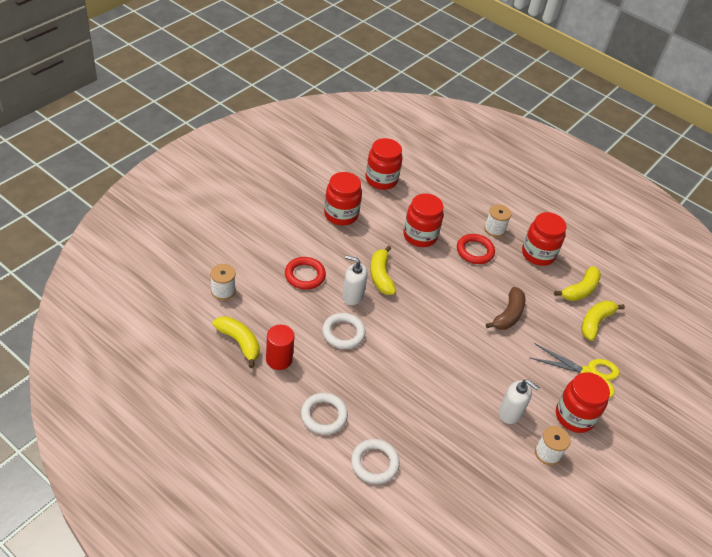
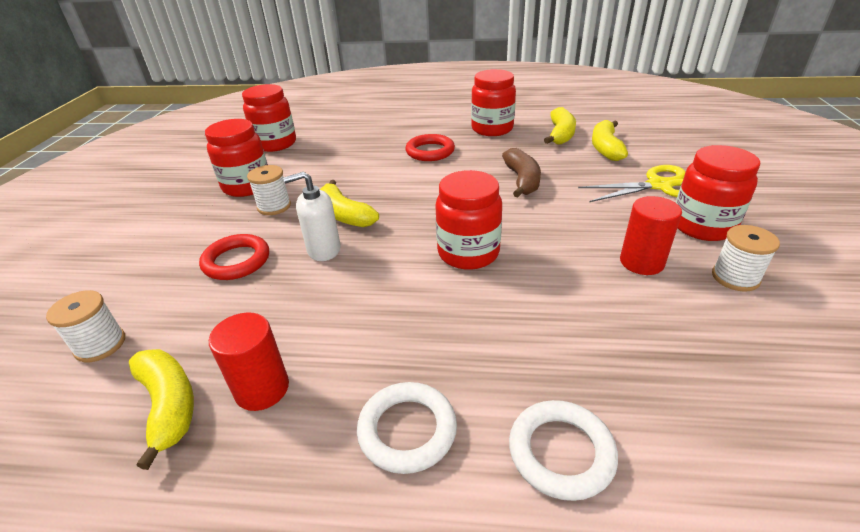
camera: 25 degrees left, 10 degrees down
yellow banana [212,316,260,368] -> yellow banana turned 45 degrees clockwise [129,349,194,470]
white ring [322,313,366,349] -> none
red jar [403,194,444,247] -> red jar moved to [436,170,502,270]
white spool [484,204,512,237] -> white spool moved to [247,165,291,215]
white soap dispenser [499,380,540,424] -> red cylinder [620,196,682,275]

